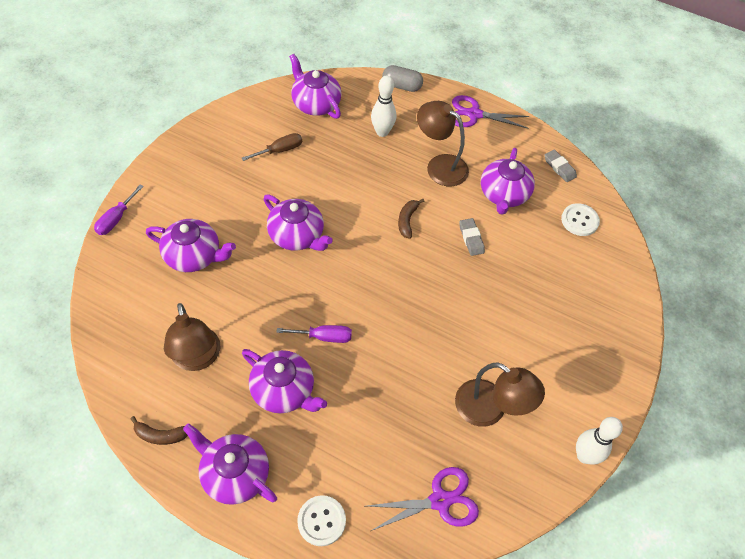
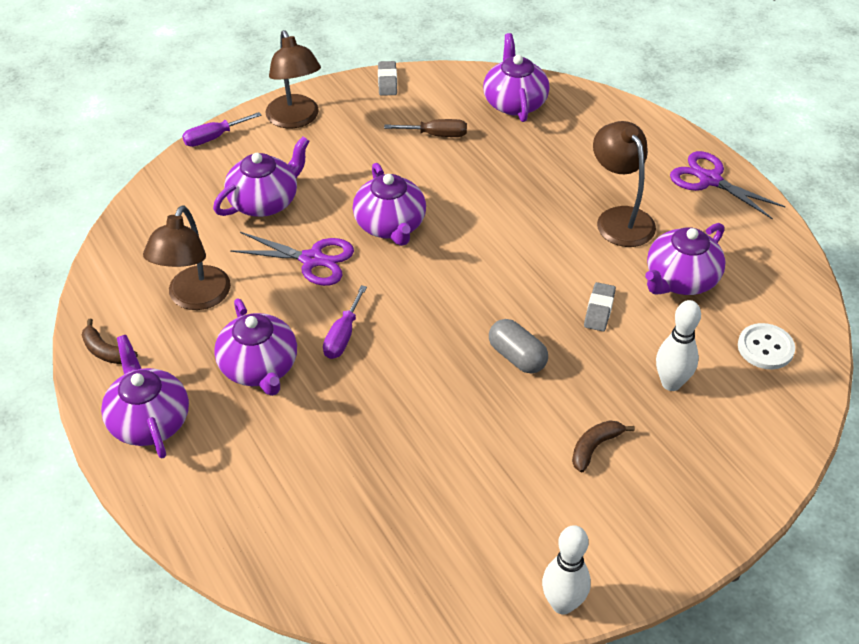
camera: 35 degrees right, 10 degrees down
purple teapot [146,219,236,272] -> purple teapot turned 90 degrees counterclockwise [213,136,310,217]
purple screwdriver [276,325,352,343] -> purple screwdriver turned 75 degrees clockwise [323,285,367,359]
white button [297,495,346,546] -> none
purple scissors [367,467,479,531] -> purple scissors moved to [230,232,354,286]
white bowling pin [371,76,396,137] -> white bowling pin moved to [656,300,701,391]
grey capsule [382,65,423,92] -> grey capsule moved to [489,319,548,374]
brown banana [398,199,425,239] -> brown banana moved to [572,420,635,472]
brown lamp [455,362,545,427] -> brown lamp moved to [265,30,321,128]
grey eraser [545,149,577,182] -> grey eraser moved to [378,61,397,96]

